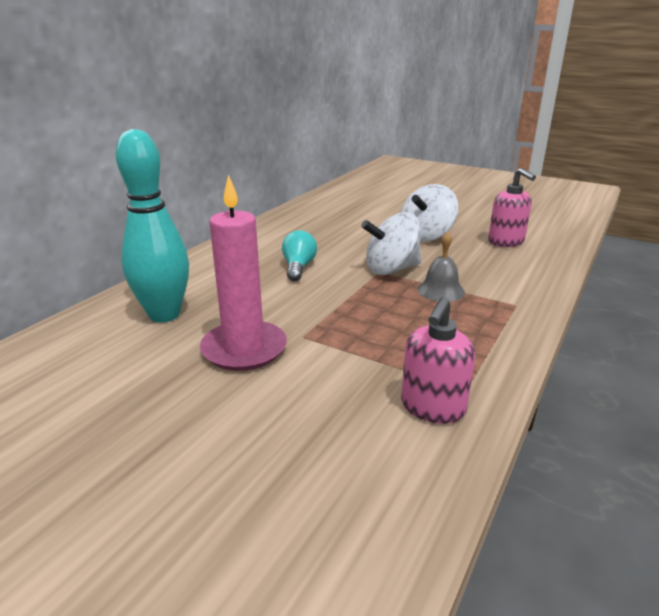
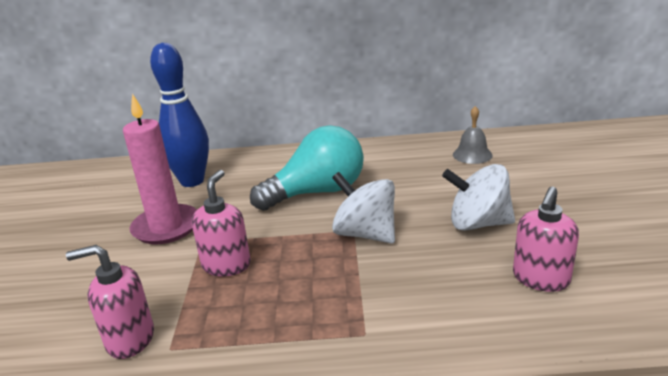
camera: 60 degrees right, 0 degrees up
turquoise bowling pin [116,129,189,323] -> blue bowling pin [150,43,209,187]
turquoise light bulb [282,230,317,281] -> turquoise light bulb [250,126,364,211], size x1.91
grey bell [417,231,465,302] -> grey bell moved to [453,106,493,164]
none -> pink soap dispenser [192,170,251,276]

